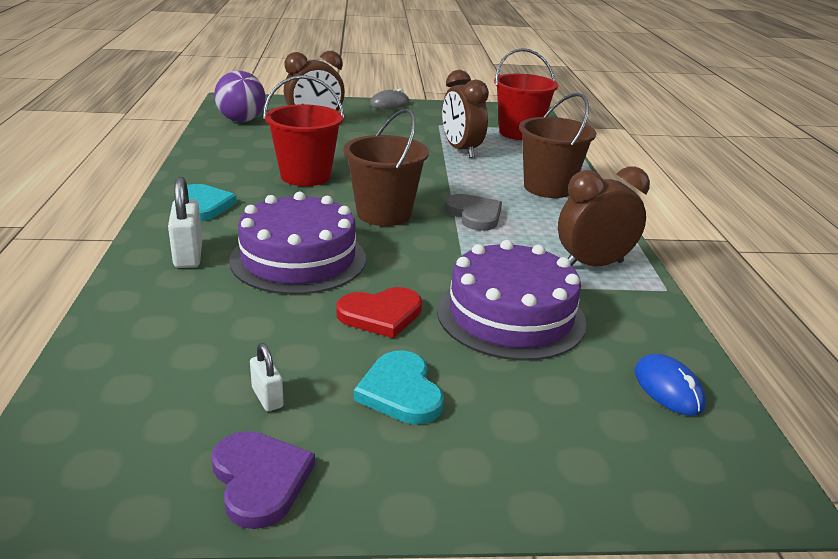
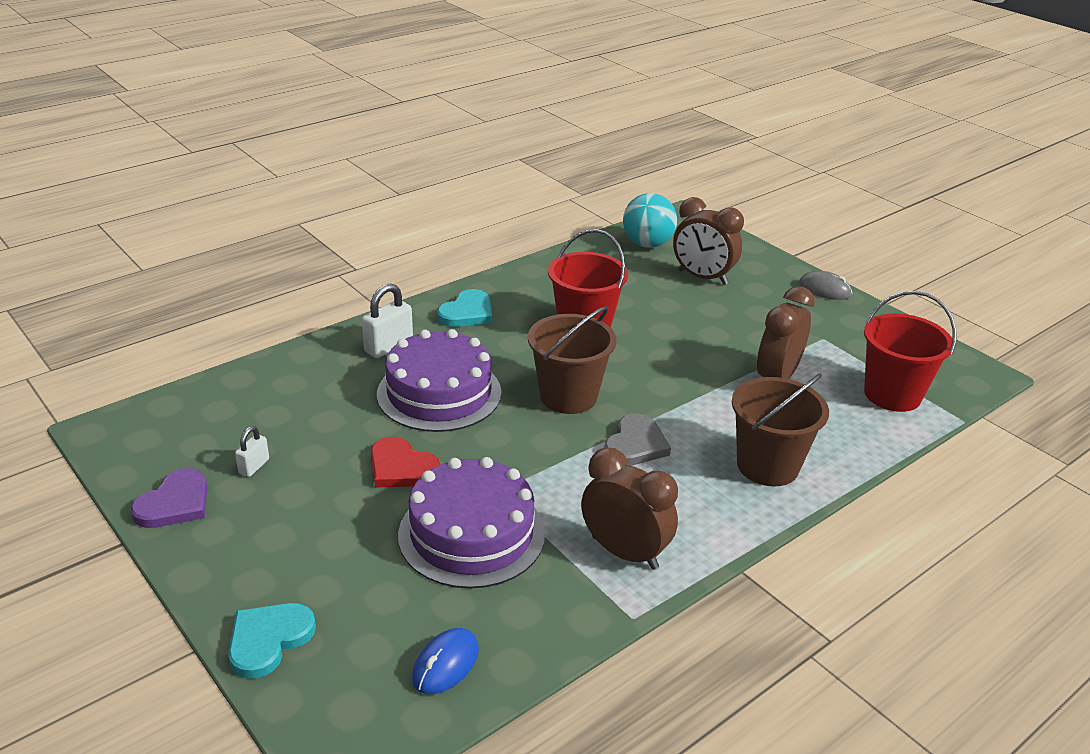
camera: 55 degrees right, 5 degrees up
purple ball [214,71,265,122] -> turquoise ball [623,193,677,248]
turquoise heart [354,350,444,424] -> turquoise heart moved to [228,603,316,679]

